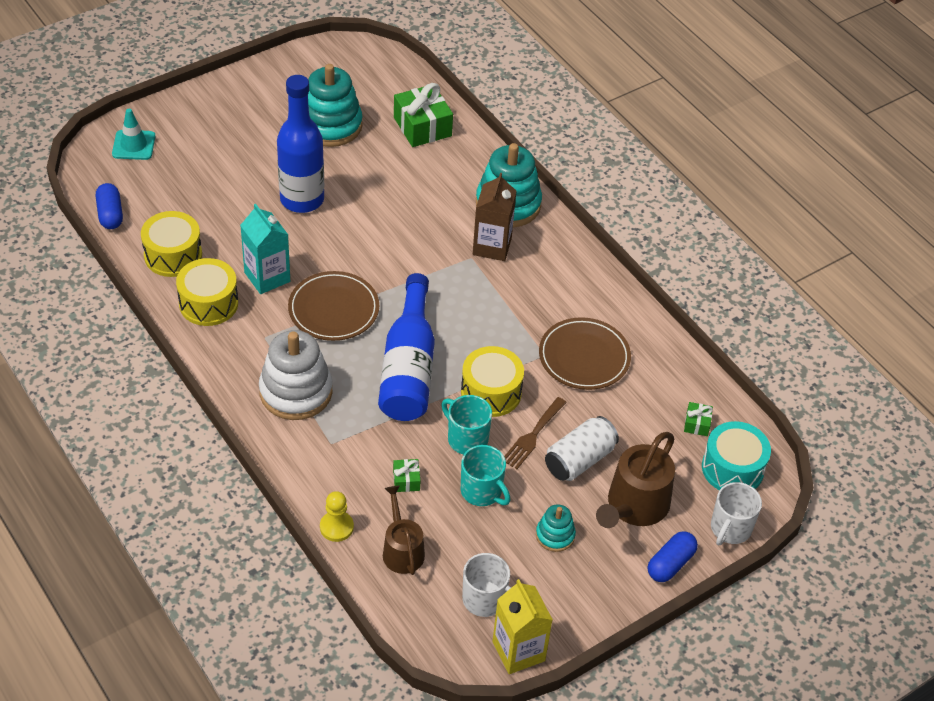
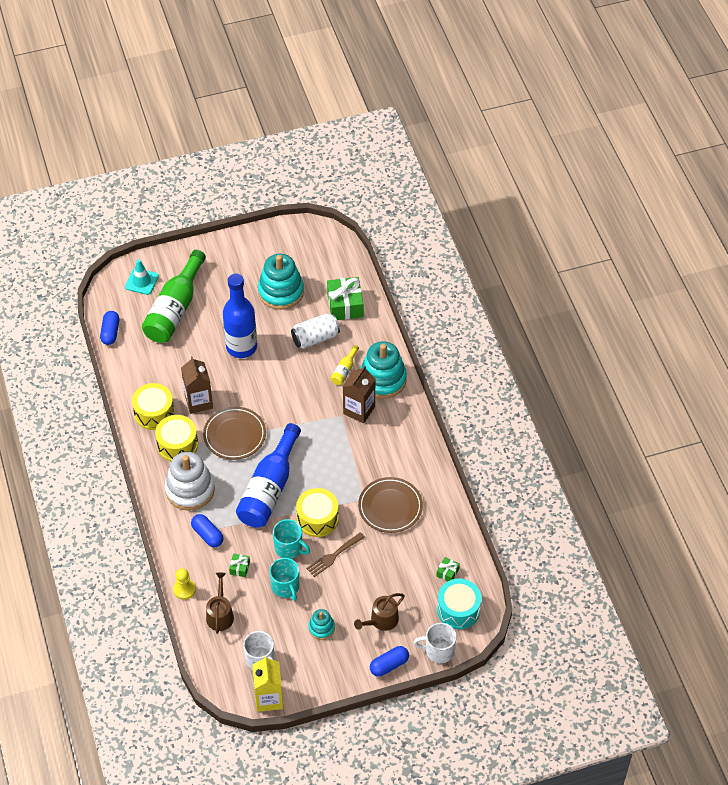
camera: 20 degrees right, 5 degrees up
yellow drum [141,211,202,277] -> yellow drum moved to [155,415,198,461]
turquoise carton [240,204,290,294] -> brown carton [181,357,213,414]
turquoise mug [441,395,492,454] -> turquoise mug turned 150 degrees clockwise [273,519,310,559]
white can [545,416,619,481] -> white can moved to [291,313,340,349]
brown watering can [596,432,675,528] -> brown watering can [354,593,405,631], size x0.65
white mug [711,482,762,545] -> white mug turned 45 degrees clockwise [414,623,457,663]
none -> green bottle [142,250,206,343]
none -> blue capsule [191,514,223,547]
none -> yellow bottle [331,345,359,385]

